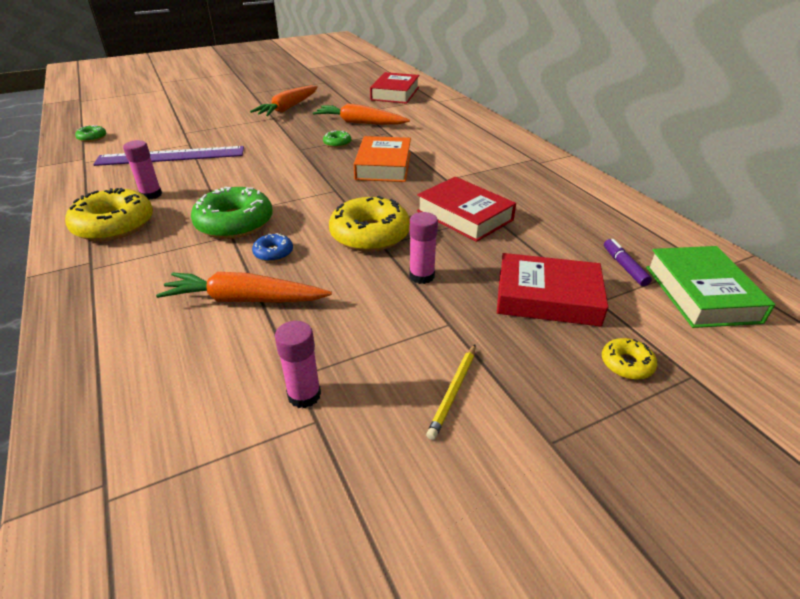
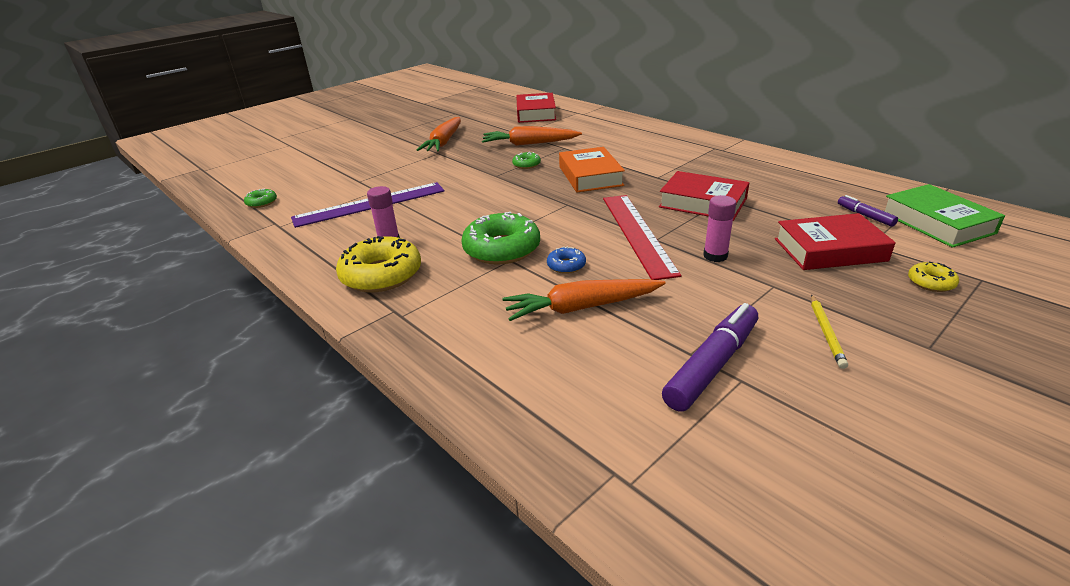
camera: 15 degrees left, 5 degrees down
pink glue stick [275,321,321,408] -> purple marker [662,303,758,412]
yellow donut [329,196,410,252] -> red ruler [603,195,681,280]

